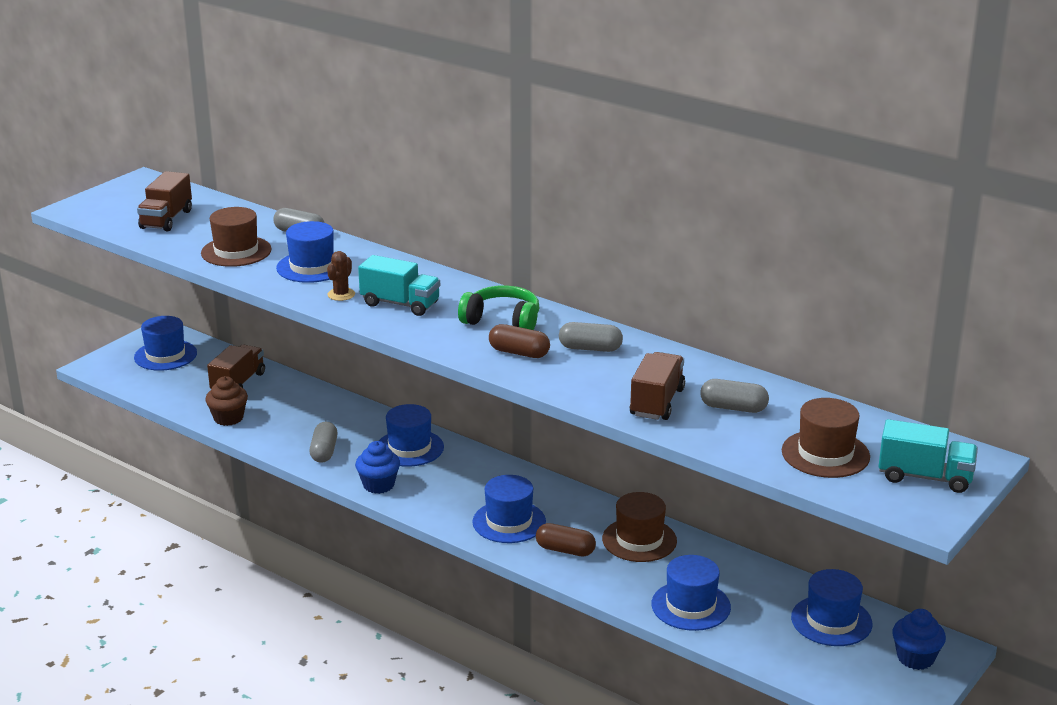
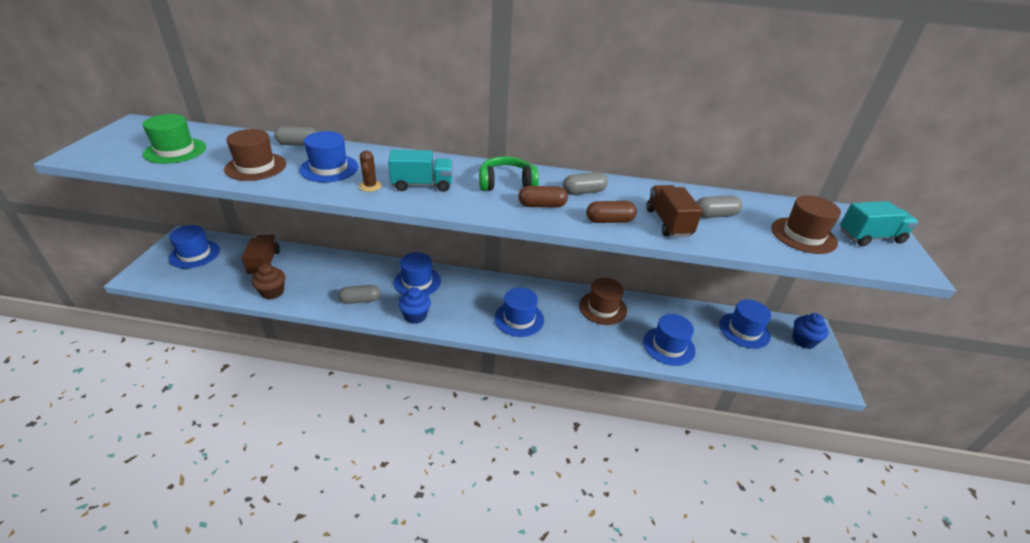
camera: 30 degrees left, 10 degrees up
brown truck [137,171,192,232] -> green hat [143,114,206,164]
grey capsule [309,422,338,463] -> grey capsule turned 75 degrees counterclockwise [338,285,380,304]
brown capsule [536,523,596,556] -> brown capsule moved to [586,201,637,223]

